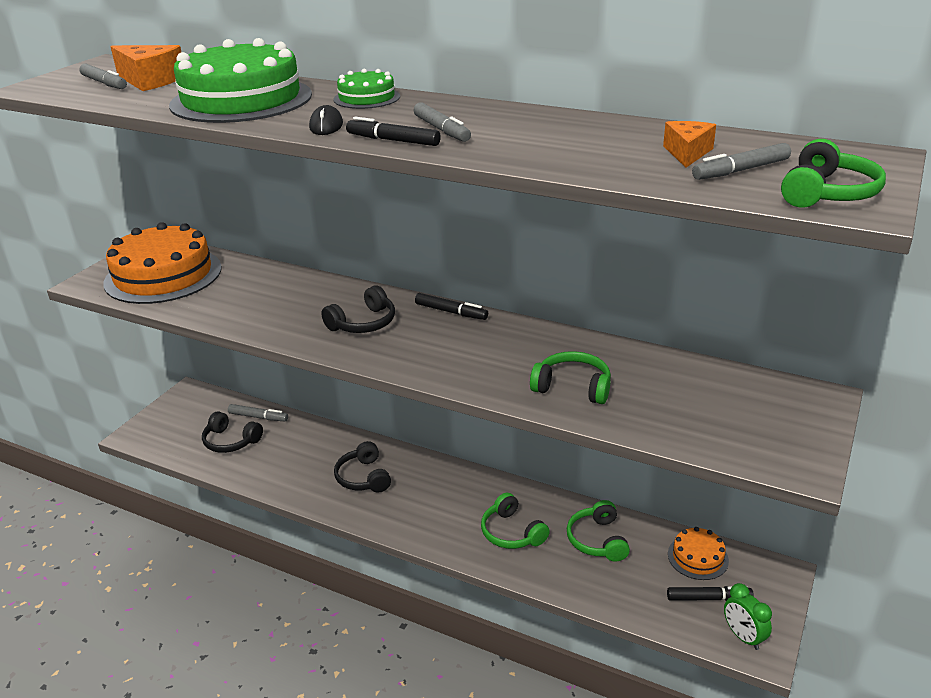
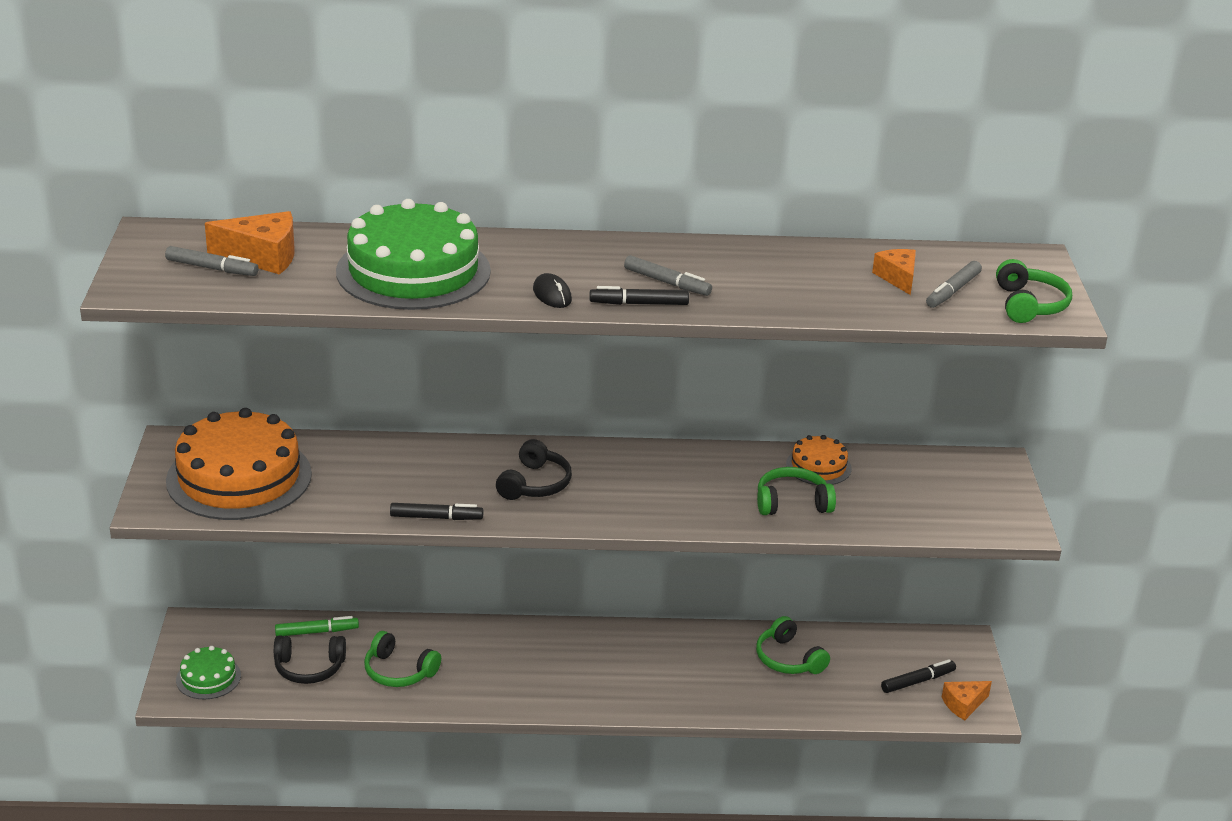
camera: 30 degrees left, 0 degrees up
grey marker [228,404,288,421] -> green marker [275,616,359,636]
green cake [333,69,400,109] -> green cake moved to [176,646,241,700]
black headphones [334,441,391,493] -> none
black marker [415,293,488,320] -> black marker moved to [390,503,483,520]
green headphones [481,493,550,549] -> green headphones moved to [364,631,441,687]
orange cake [668,527,729,580] -> orange cake moved to [786,435,852,485]
green clock [724,583,772,650] -> orange cheese [942,681,992,720]

